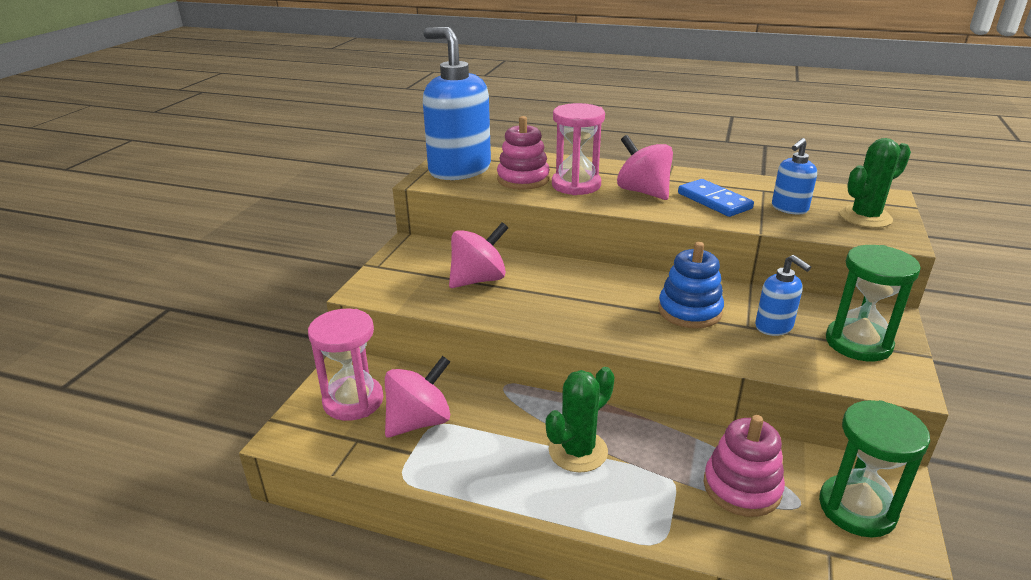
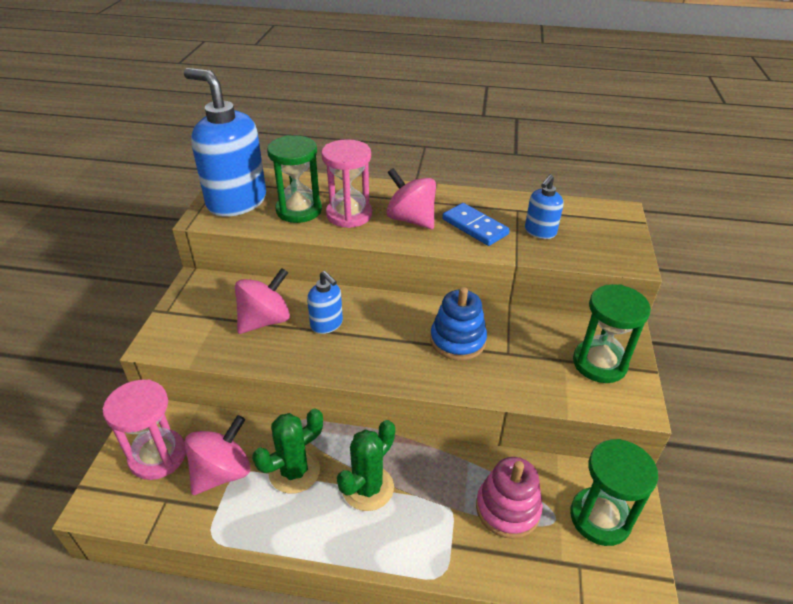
camera: 10 degrees left, 10 degrees up
pink stacking toy [497,116,550,190] -> green hourglass [267,135,322,223]
blue soap dispenser [755,255,811,336] -> blue soap dispenser moved to [307,271,343,334]
green cactus [840,138,911,228] -> green cactus moved to [252,409,323,494]

